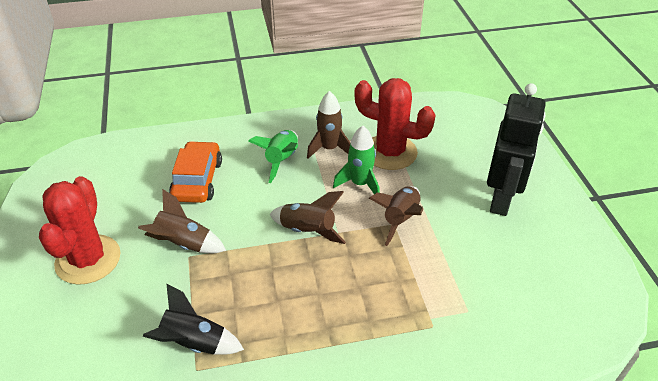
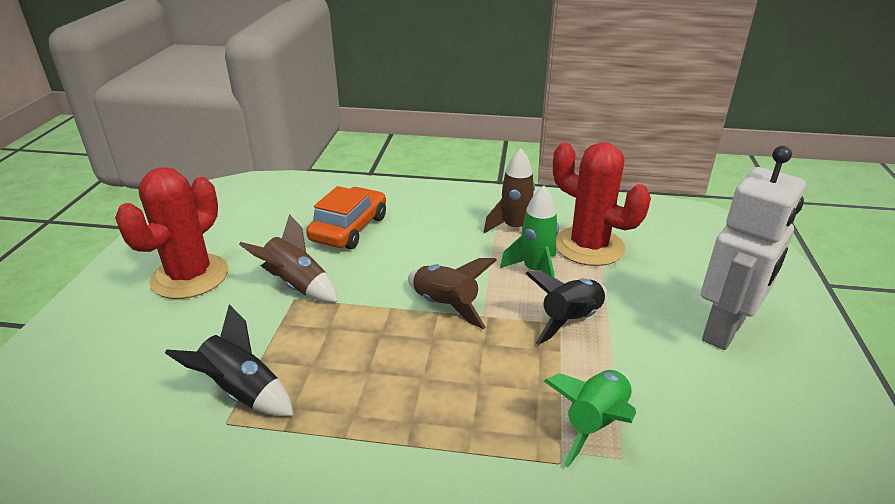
camera: 20 degrees right, 10 degrees down
green rocket [248,130,298,183] -> green rocket moved to [544,370,636,467]
brown rocket [369,186,423,246] -> black rocket [525,271,607,345]
black robot [487,83,545,216] -> white robot [701,146,806,350]

